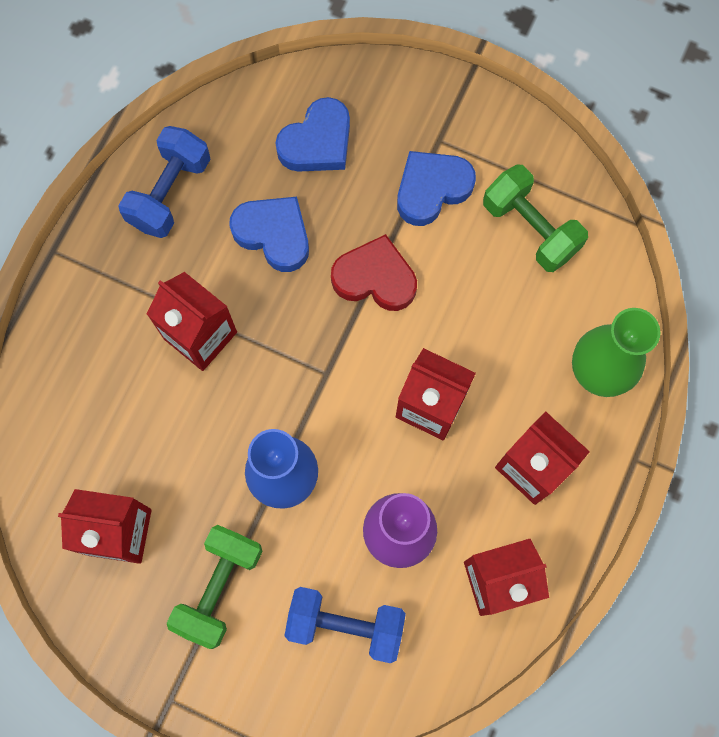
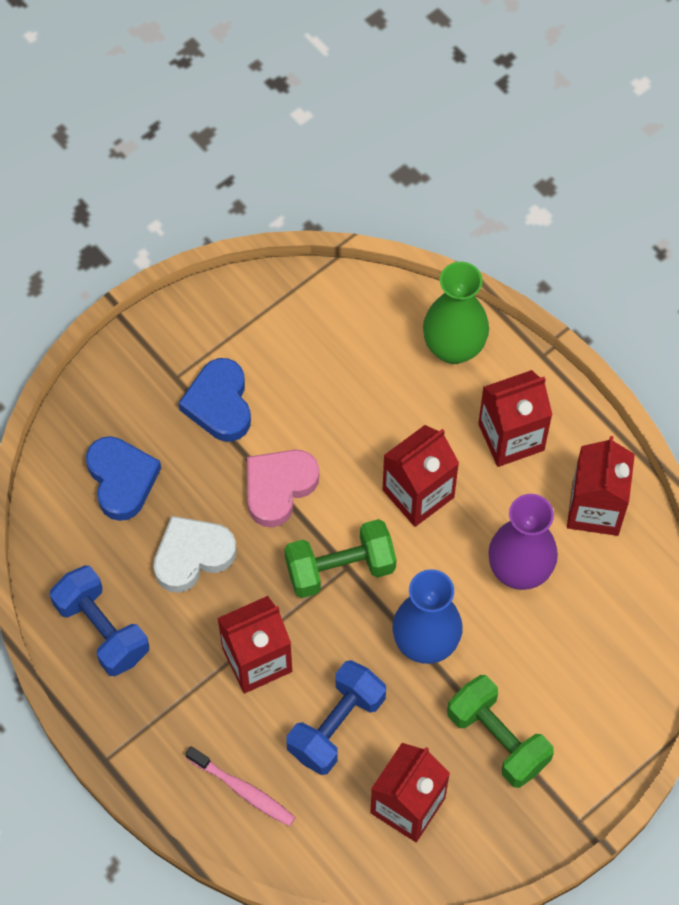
camera: 65 degrees left, 10 degrees down
blue heart [229,197,309,272] -> white heart [153,516,237,593]
blue dumbbell [284,587,406,663] -> blue dumbbell moved to [286,660,386,775]
red heart [331,234,417,311] -> pink heart [247,450,319,527]
green dumbbell [483,165,588,272] -> green dumbbell moved to [284,519,397,598]
none -> pink toothbrush [185,746,296,826]

